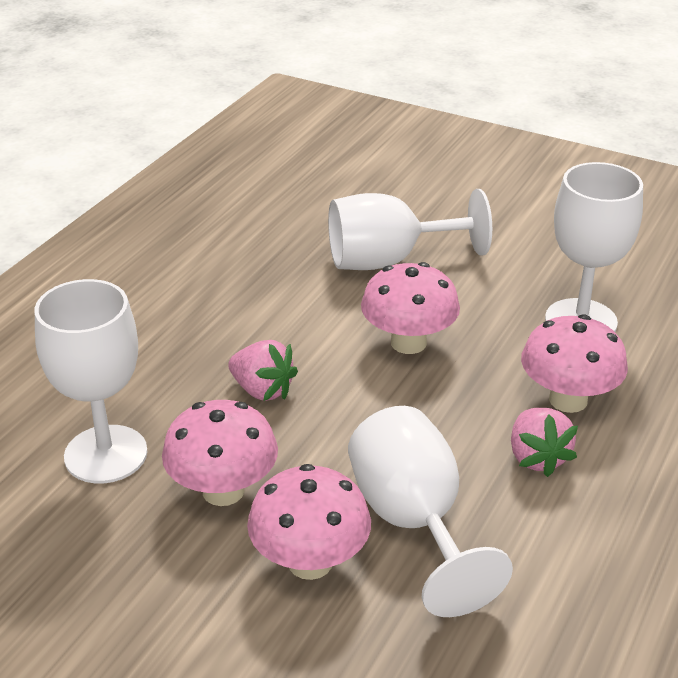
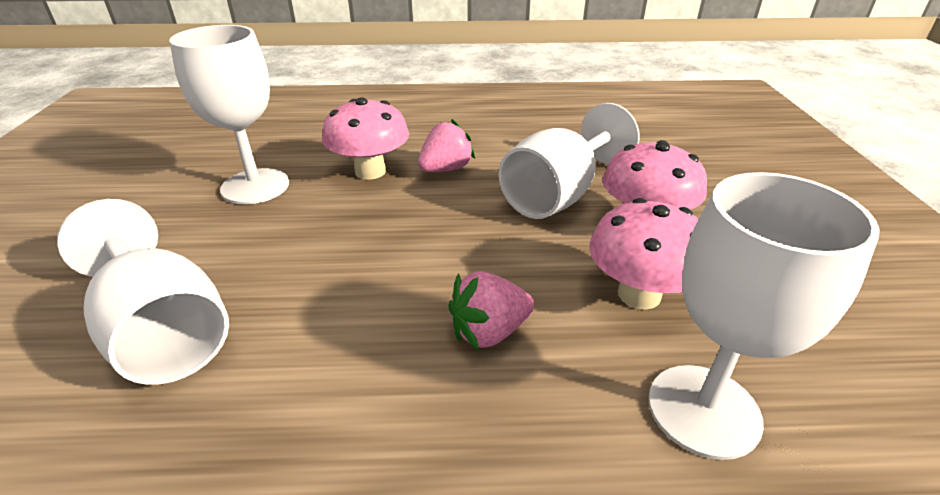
camera: 120 degrees left, 0 degrees up
pink strawberry [228,340,298,401] -> pink strawberry turned 120 degrees counterclockwise [448,271,534,350]
pink mushroom [361,262,460,354] -> none

